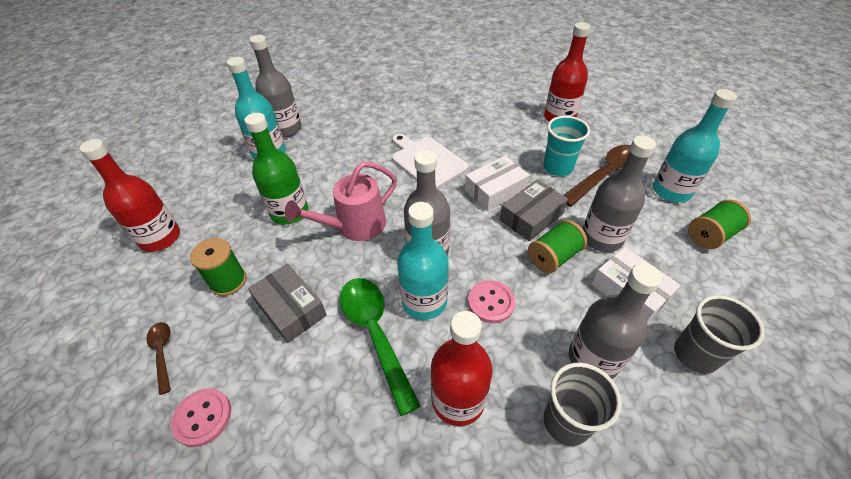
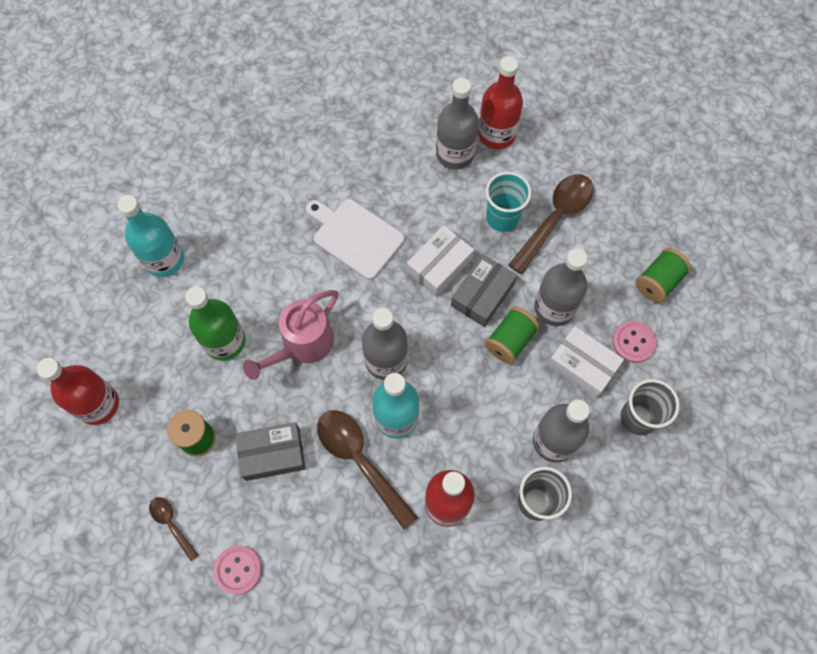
camera: 15 degrees left, 20 degrees up
grey box [248,264,327,343] -> grey box turned 45 degrees counterclockwise [236,422,306,481]
grey bottle [249,35,302,138] -> grey bottle moved to [436,78,479,169]
green spoon [340,278,421,416] -> brown spoon [317,410,418,529]
pink button [468,280,515,323] -> pink button moved to [612,321,657,363]
turquoise bottle [653,89,737,202] -> none

